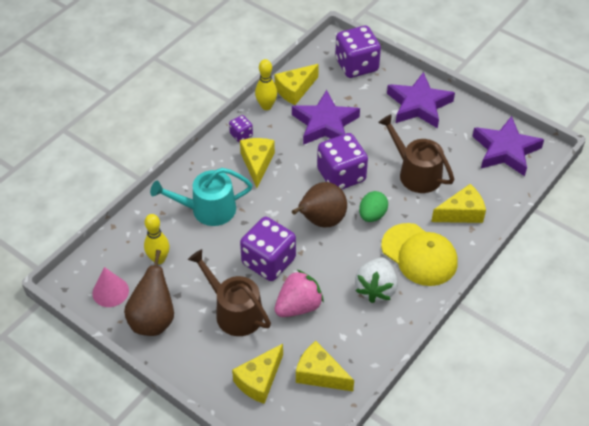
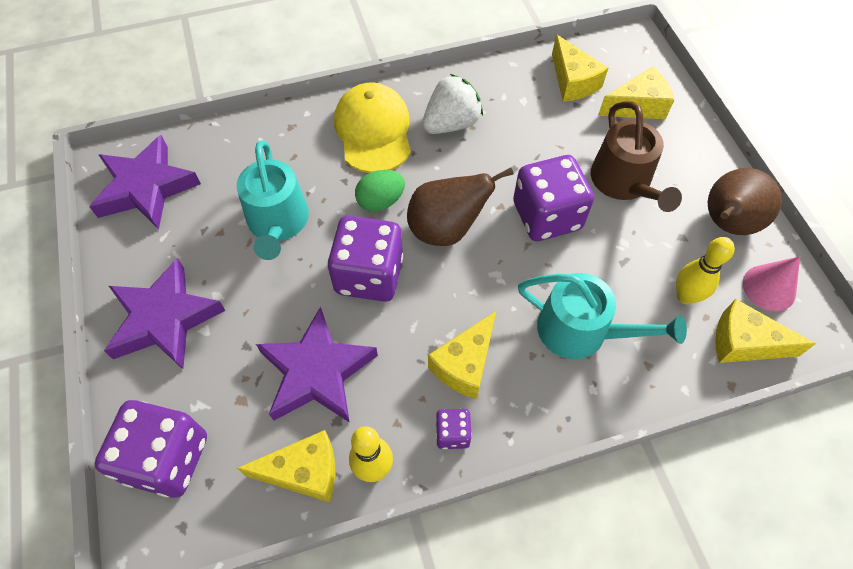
camera: 145 degrees left, 10 degrees up
pink strawberry [274,270,324,317] -> none
brown watering can [378,114,454,193] -> turquoise watering can [237,140,309,260]
yellow cheese [431,184,486,223] -> yellow cheese moved to [715,299,816,363]

